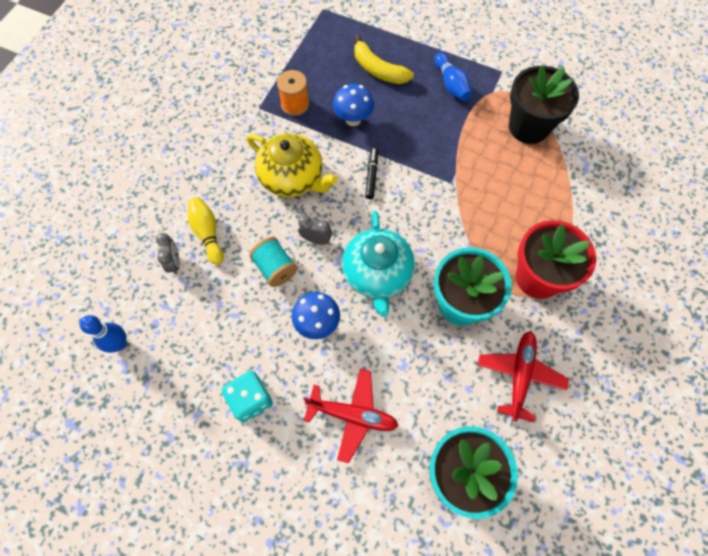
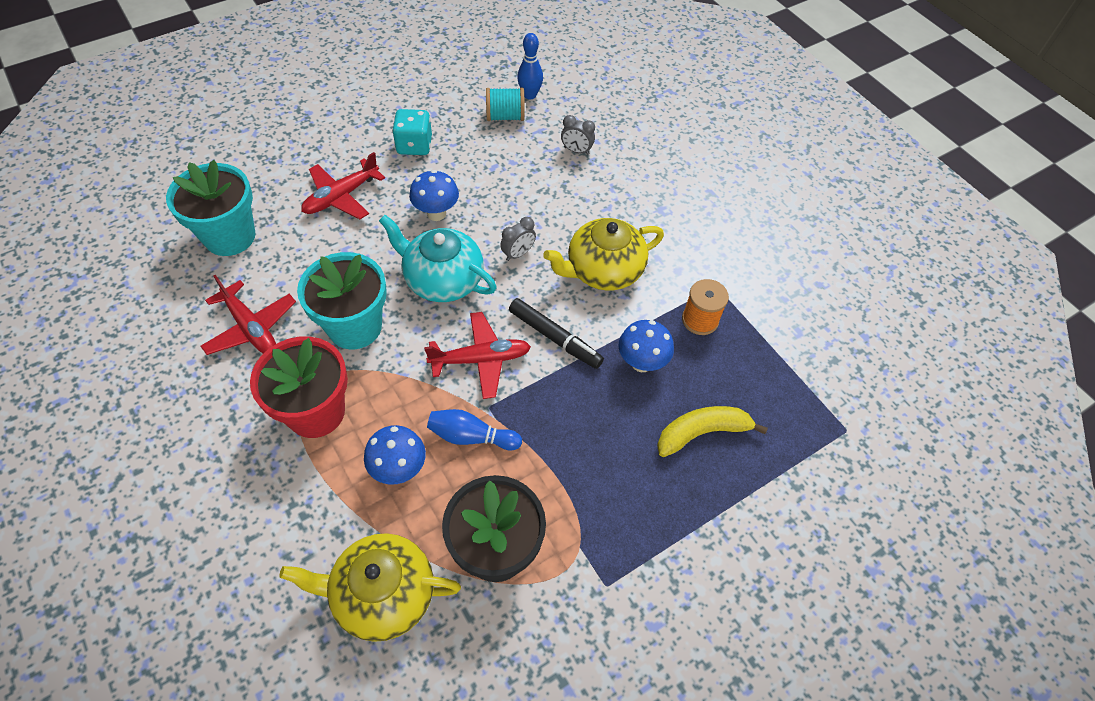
camera: 120 degrees right, 10 degrees down
yellow bowling pin [188,197,224,265] -> none
turquoise spool [249,237,298,287] -> turquoise spool moved to [486,88,525,121]
black marker [365,147,378,199] -> black marker [509,298,604,369], size x1.53
blue bowling pin [434,53,472,101] -> blue bowling pin moved to [427,409,522,451]
none -> yellow teapot [279,533,461,642]
none -> blue mushroom [364,425,426,485]
none -> red plane [424,312,531,399]

